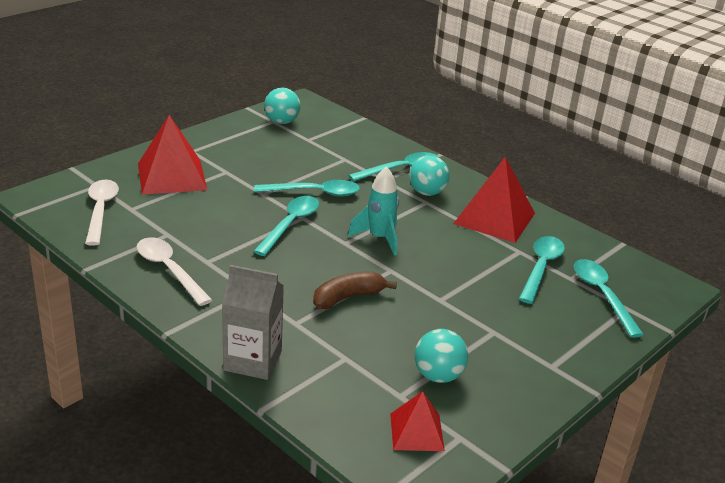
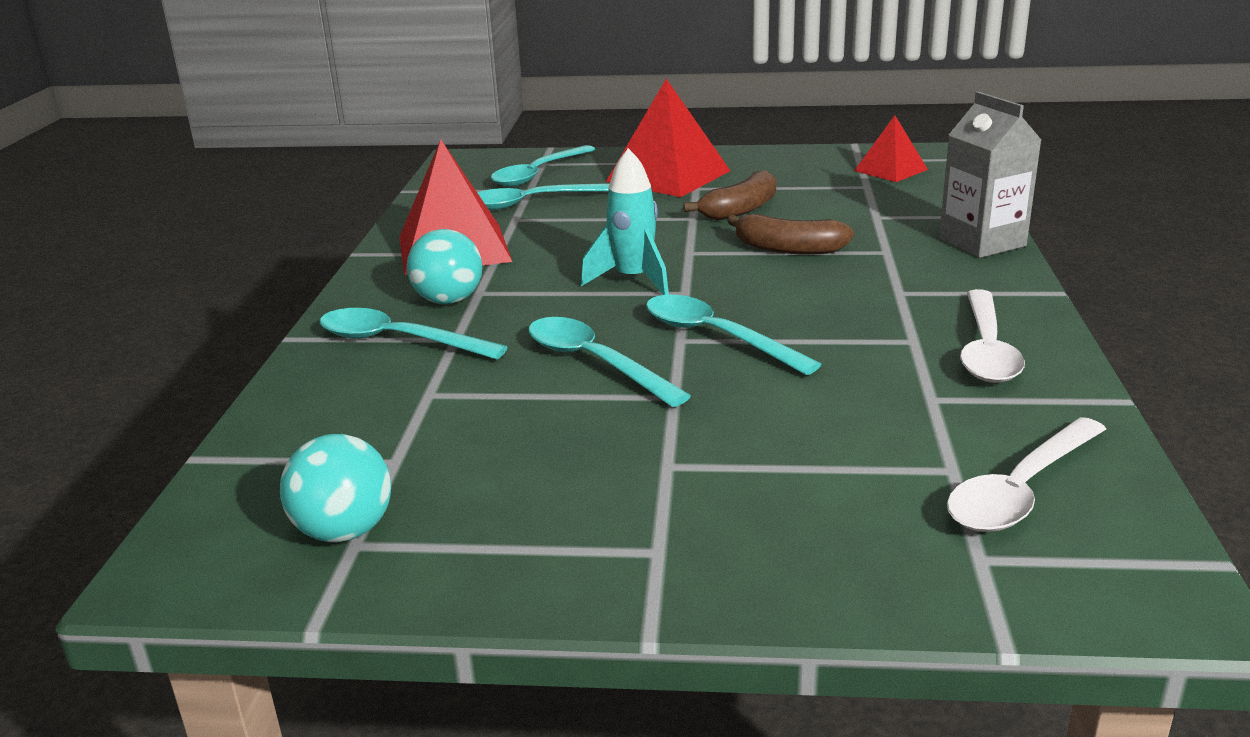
camera: 125 degrees left, 5 degrees down
red pyramid [138,115,207,195] -> red pyramid moved to [606,79,730,197]
turquoise spoon [253,196,319,256] -> turquoise spoon turned 60 degrees clockwise [646,295,821,375]
turquoise ball [415,329,468,383] -> none
none -> brown banana [684,170,776,221]

